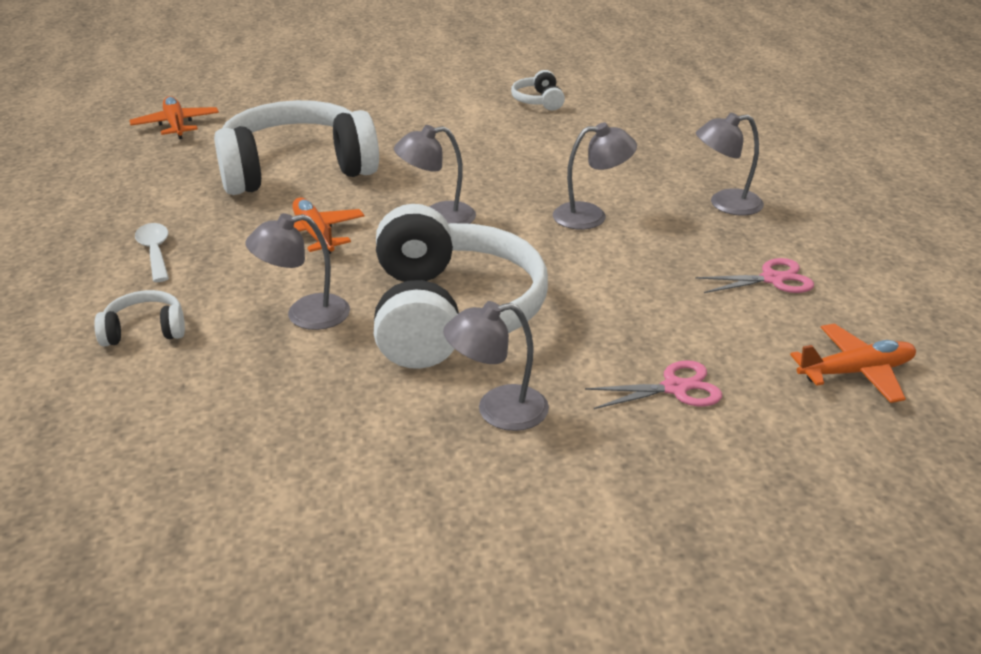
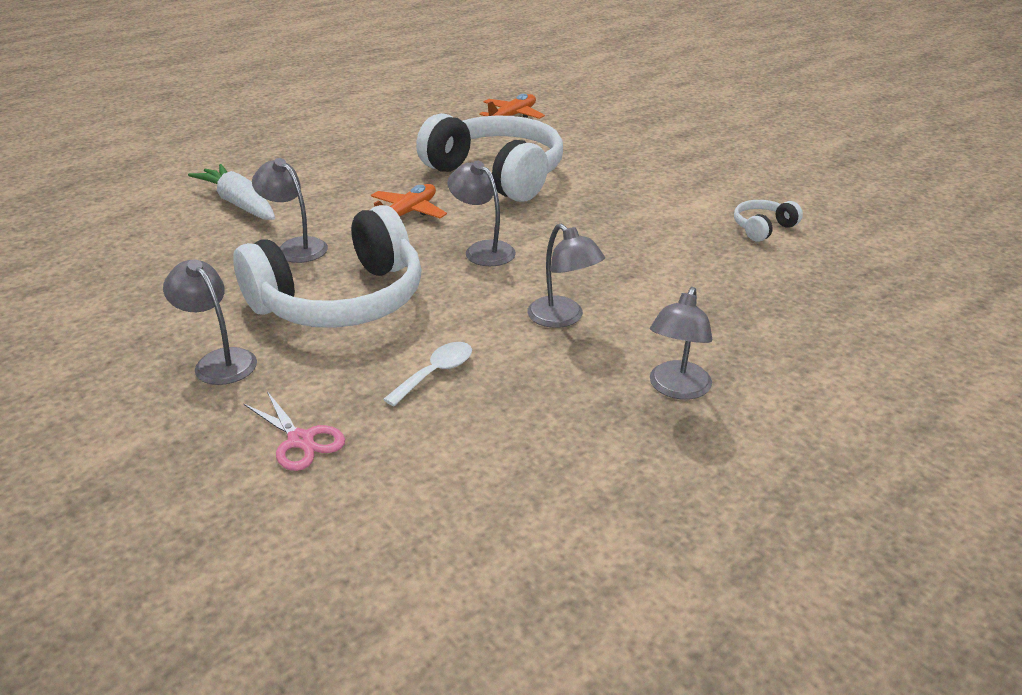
camera: 60 degrees right, 0 degrees up
white headphones [94,290,185,346] -> white carrot [188,164,275,220]
white spoon [135,223,169,282] -> white spoon moved to [383,342,472,406]
pink scissors [695,258,814,293] -> none
grey lamp [696,113,764,215] -> grey lamp turned 120 degrees counterclockwise [650,287,712,400]
orange plane [790,323,916,403] -> none

